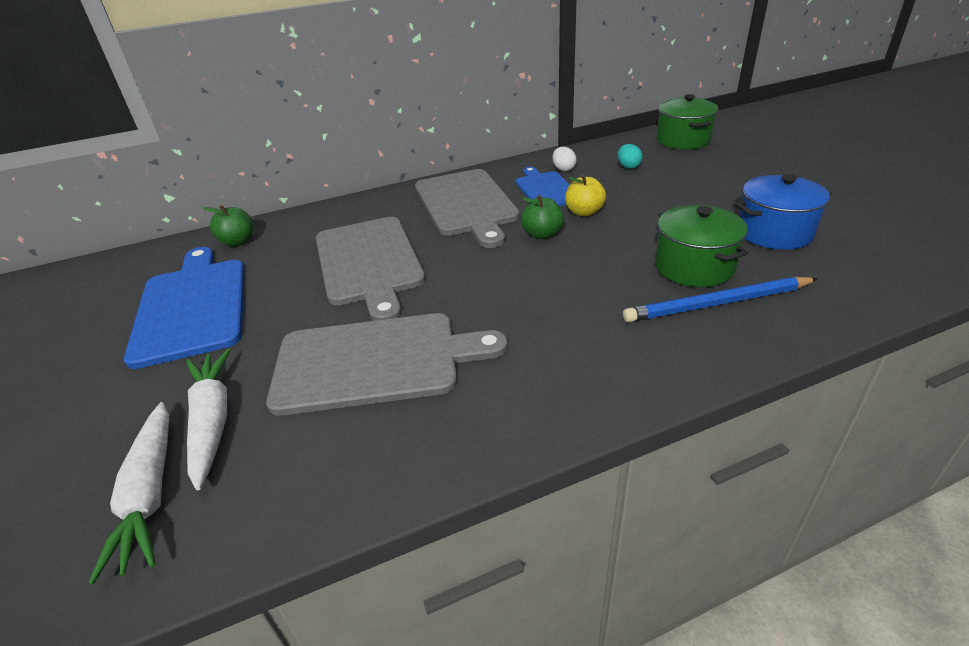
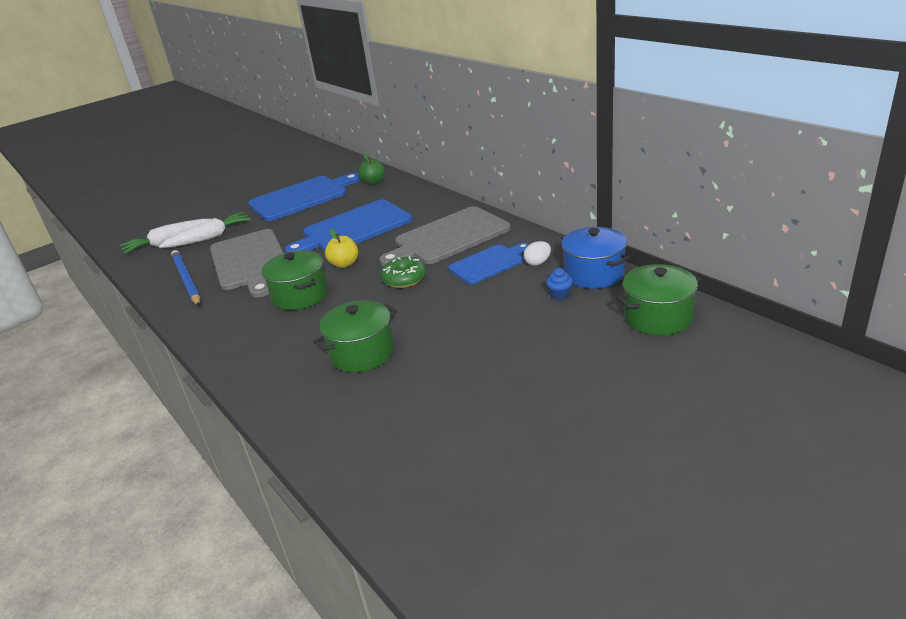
camera: 75 degrees right, 5 degrees down
grey cutting board [316,217,426,321] -> blue cutting board [285,200,412,253]
green apple [521,195,564,239] -> green donut [380,256,427,288]
yellow apple [565,174,606,217] -> yellow apple moved to [325,229,358,268]
turquoise egg [618,144,643,169] -> blue cupcake [546,268,573,300]
blue pencil [623,277,818,322] -> blue pencil moved to [171,250,200,306]
blue pot [735,174,832,250] -> blue pot moved to [561,227,630,289]
none -> green pot [261,250,328,310]

